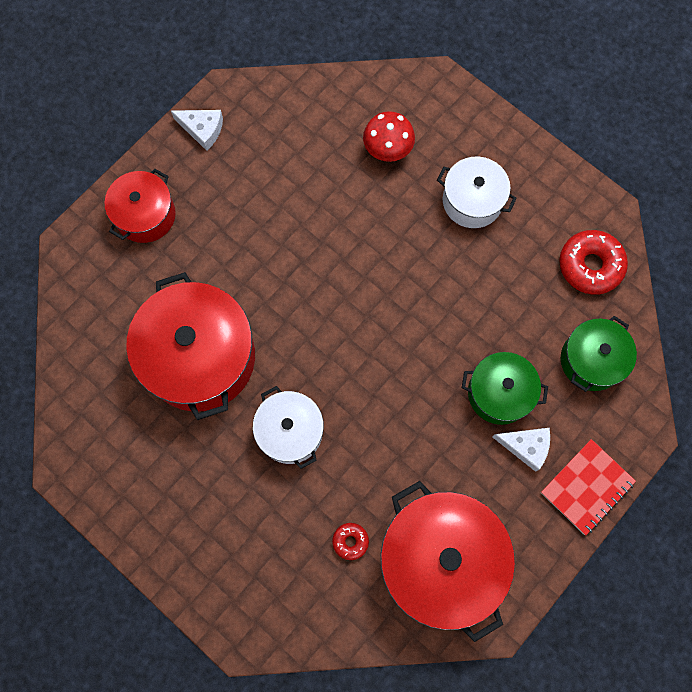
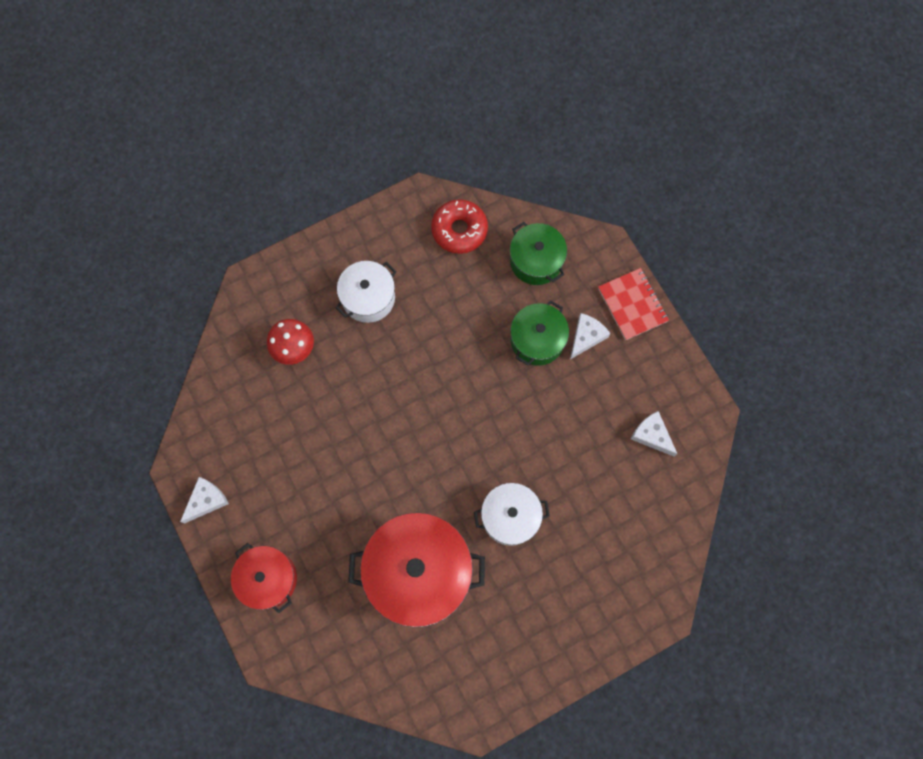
camera: 70 degrees left, 0 degrees up
red donut [332,523,369,560] -> none
red pot [381,481,515,642] -> white cheese [631,411,677,456]

